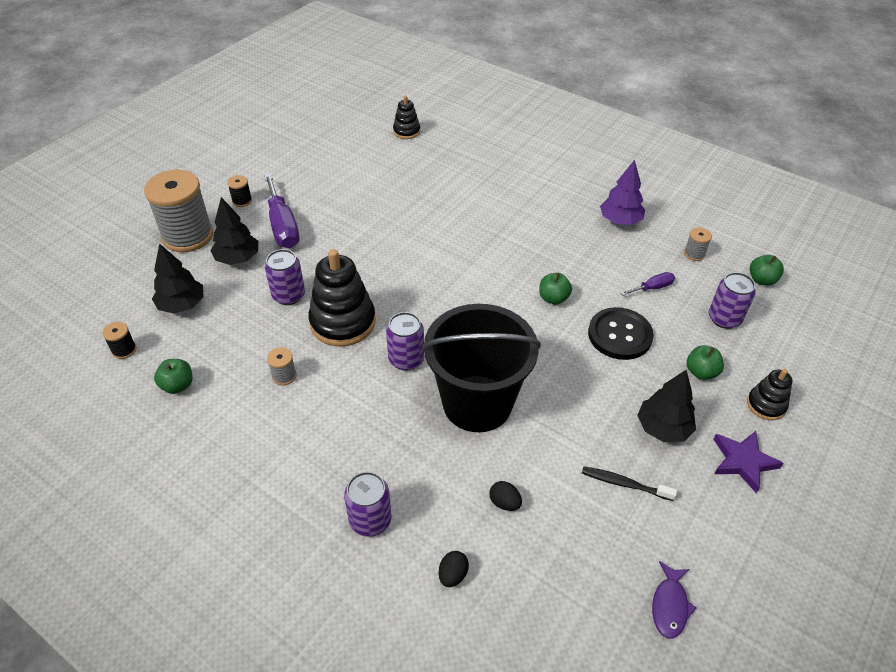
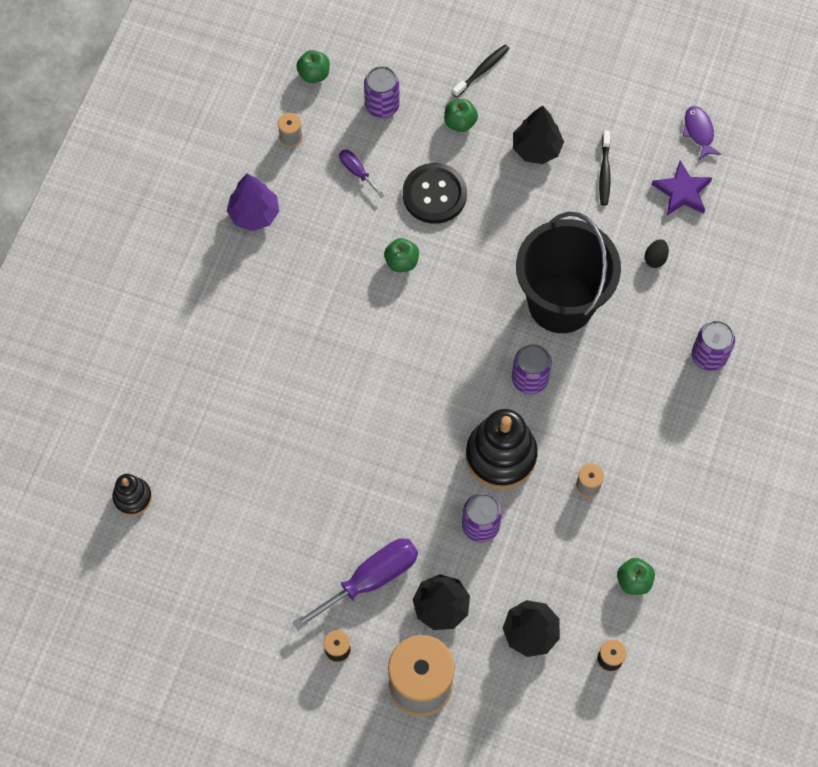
camera: 105 degrees left, 20 degrees up
black egg [439,551,469,587] -> none
purple fish [652,561,697,638] -> purple fish turned 105 degrees counterclockwise [683,106,721,160]
purple star [713,431,783,493] -> purple star moved to [652,160,712,215]
black stacking toy [747,369,792,420] -> black toothbrush [452,45,509,97]

